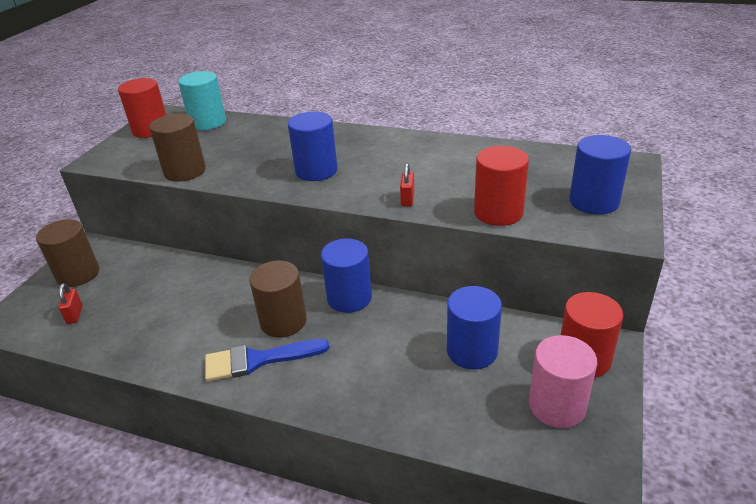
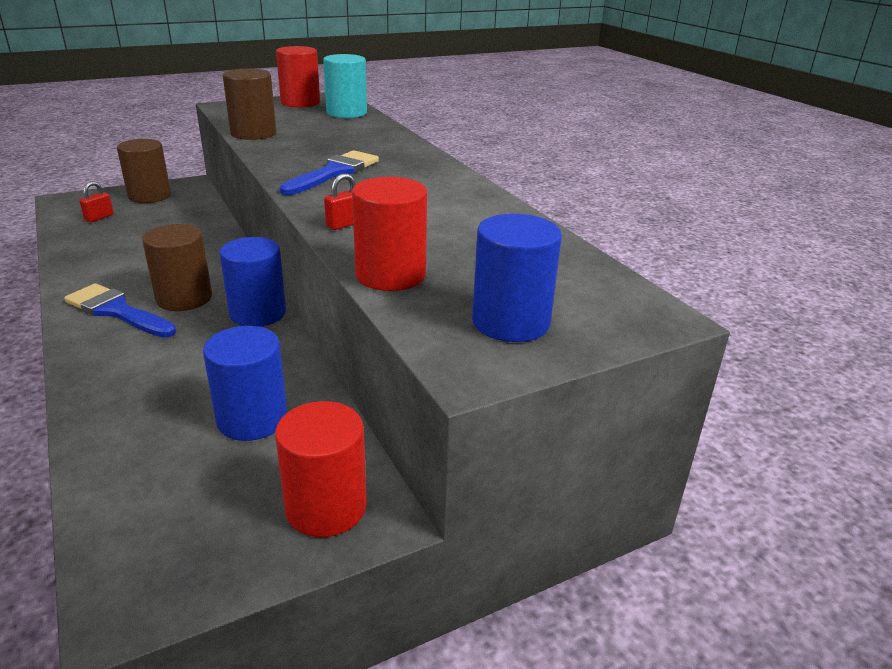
camera: 40 degrees right, 5 degrees down
blue cylinder [288,111,338,181] -> blue brush [279,150,379,195]
pink cylinder [529,335,597,428] -> none

